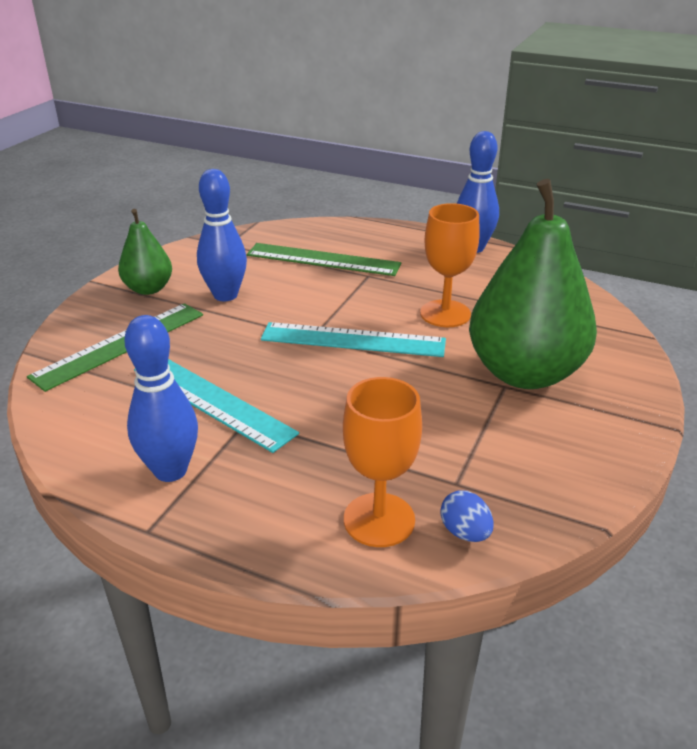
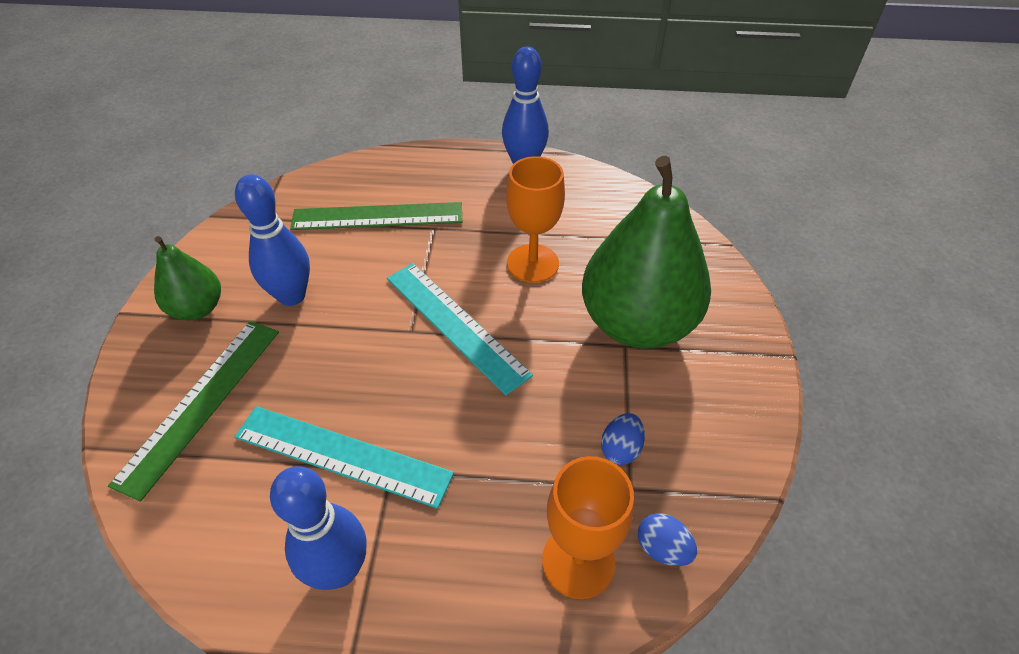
camera: 20 degrees left, 15 degrees up
turquoise ruler [261,322,446,357] -> turquoise ruler turned 60 degrees clockwise [387,263,533,395]
none -> blue egg [601,413,645,465]

